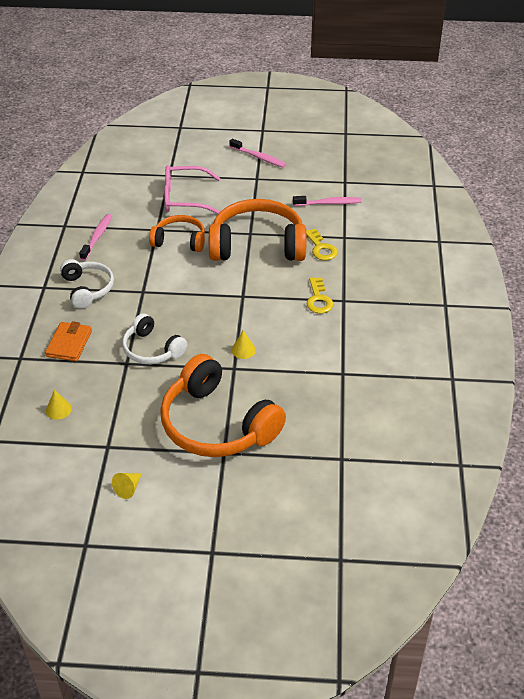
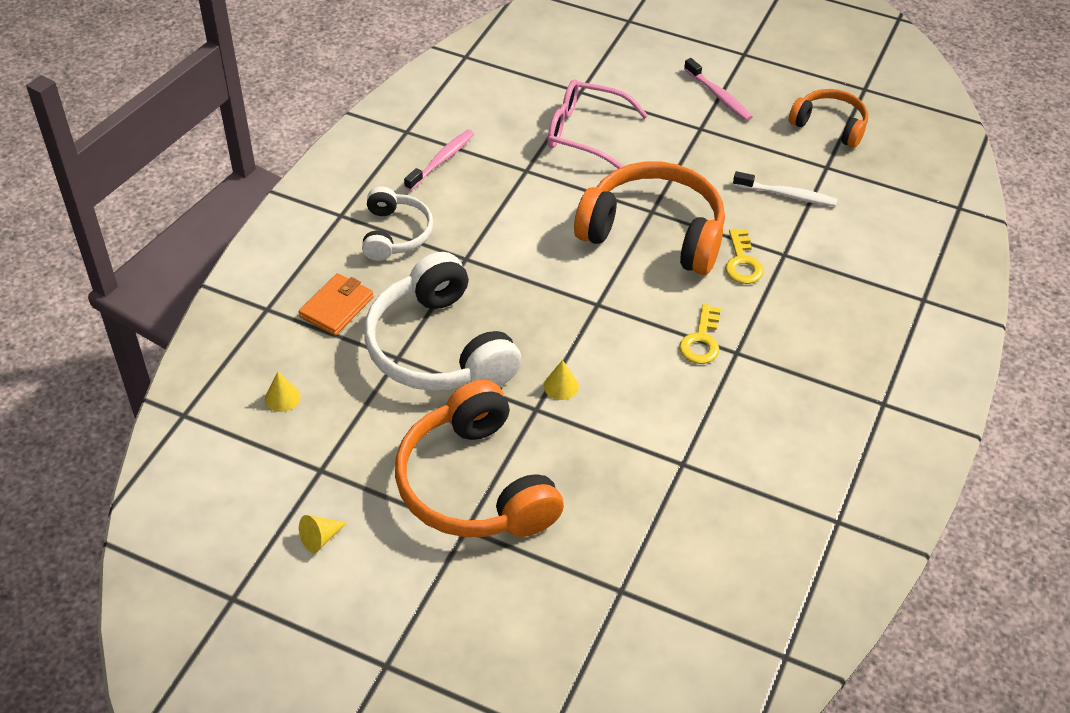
camera: 20 degrees right, 5 degrees up
white headphones [122,313,187,364] -> white headphones [364,252,522,391], size x1.78
orange headphones [149,215,205,252] -> orange headphones moved to [789,89,868,148]
pink toothbrush [293,196,362,206] -> white toothbrush [733,171,837,206]

